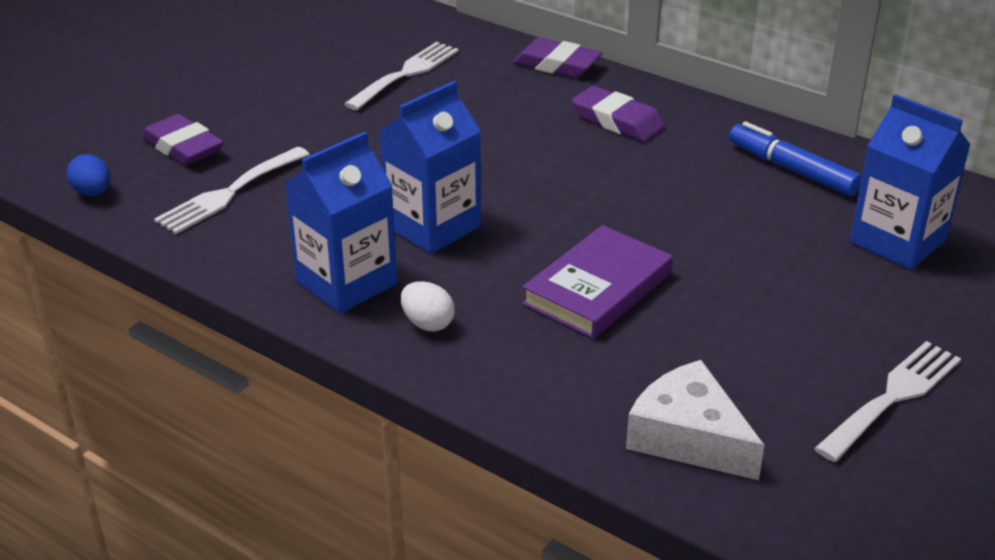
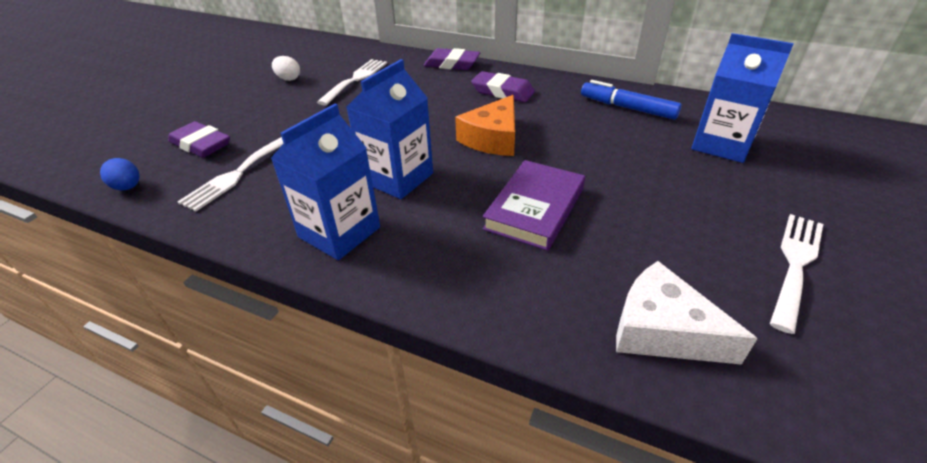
camera: 10 degrees left, 5 degrees up
white egg [401,281,455,331] -> white egg moved to [272,56,300,81]
none -> orange cheese [455,95,515,156]

